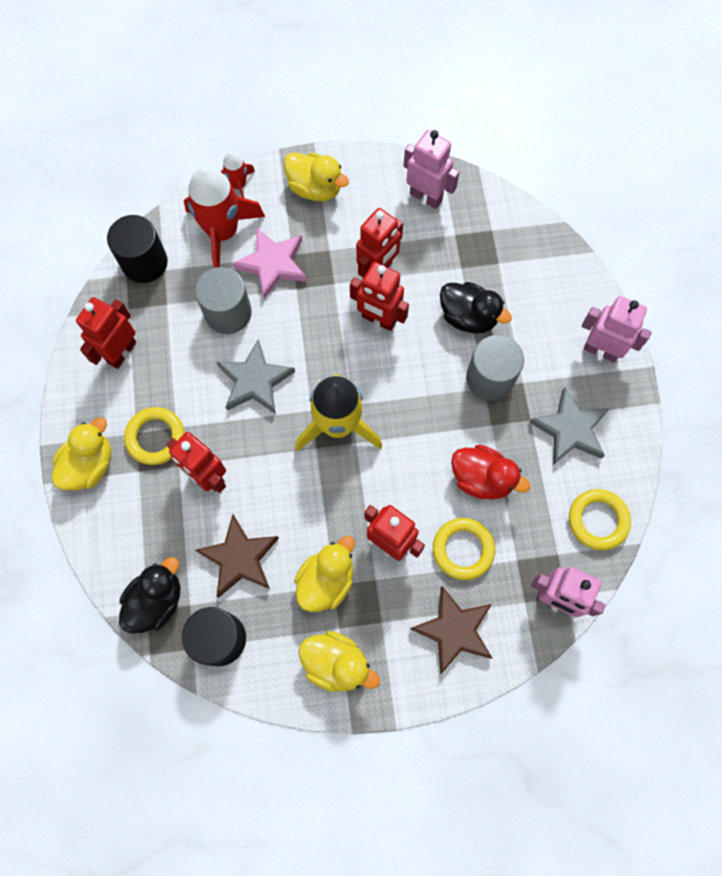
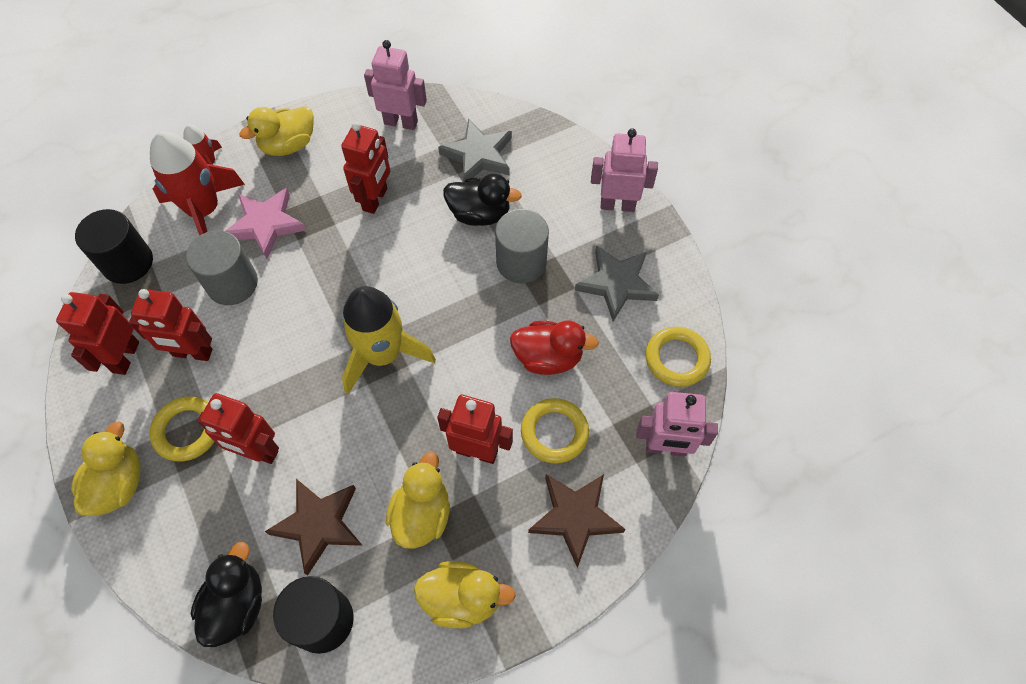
camera: 20 degrees left, 10 degrees down
grey star [216,339,295,414] -> grey star moved to [438,119,512,182]
yellow duck [284,153,349,201] -> yellow duck turned 135 degrees clockwise [239,106,314,156]
red robot [350,262,409,331] -> red robot moved to [129,289,212,361]

